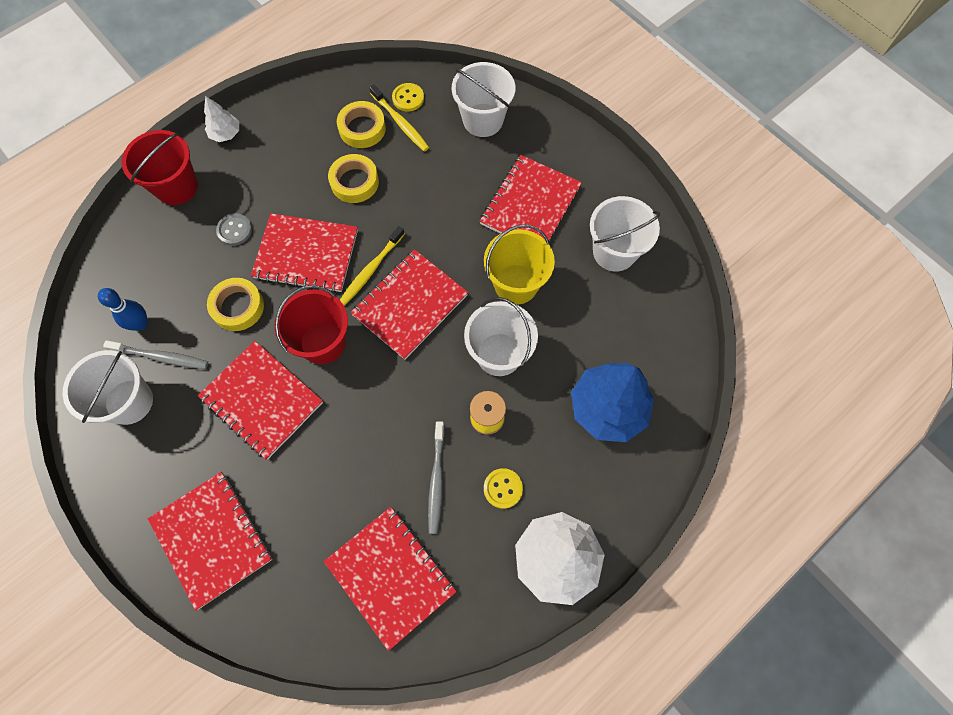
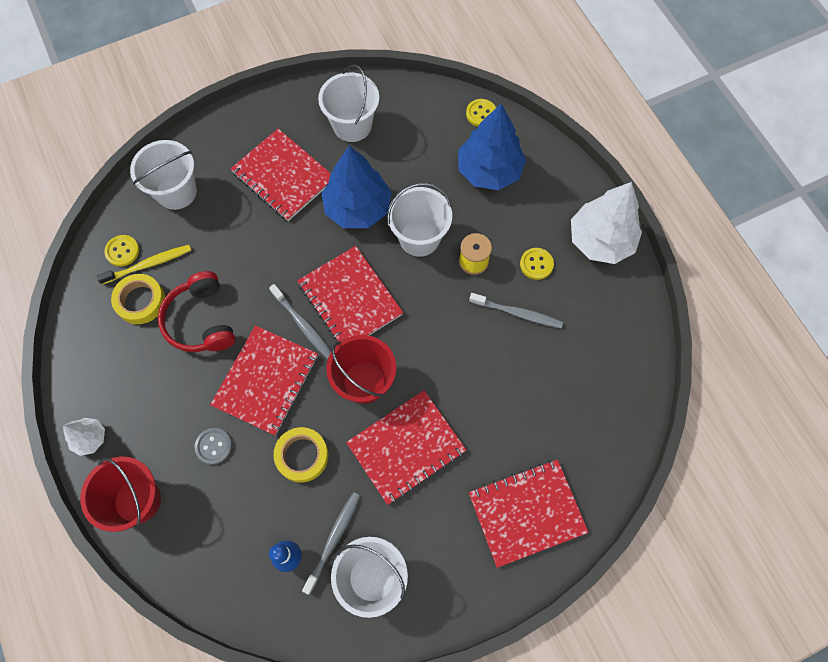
camera: 75 degrees left, 0 degrees up
red notebook [324,507,457,651] -> none
yellow tape [328,154,379,203] -> red headphones [158,271,235,352]
yellow toothbrush [340,226,405,306] -> grey toothbrush [269,284,331,359]
yellow bucket [484,224,555,305] -> blue tree [322,146,392,228]
none -> yellow button [466,99,496,127]

